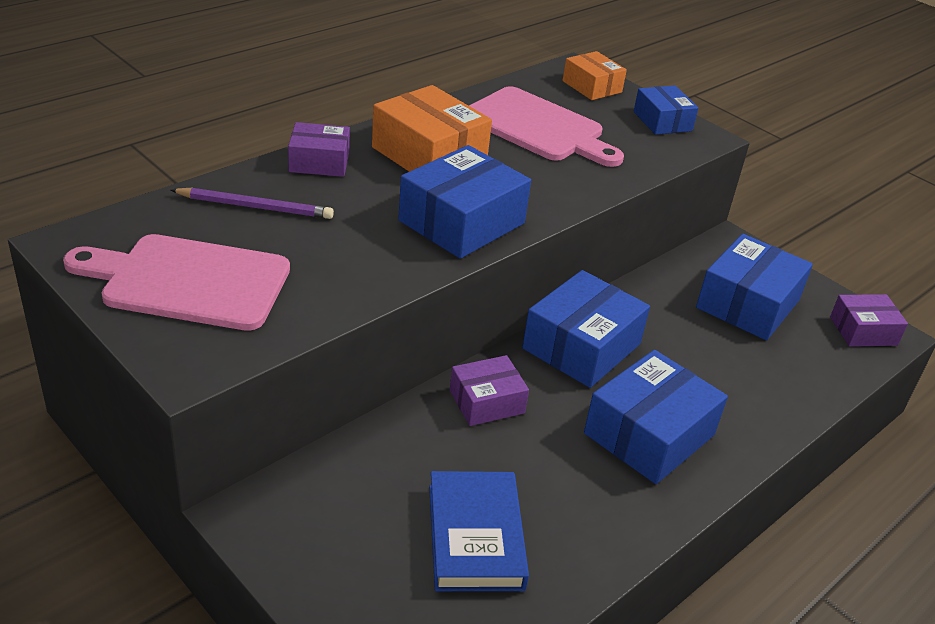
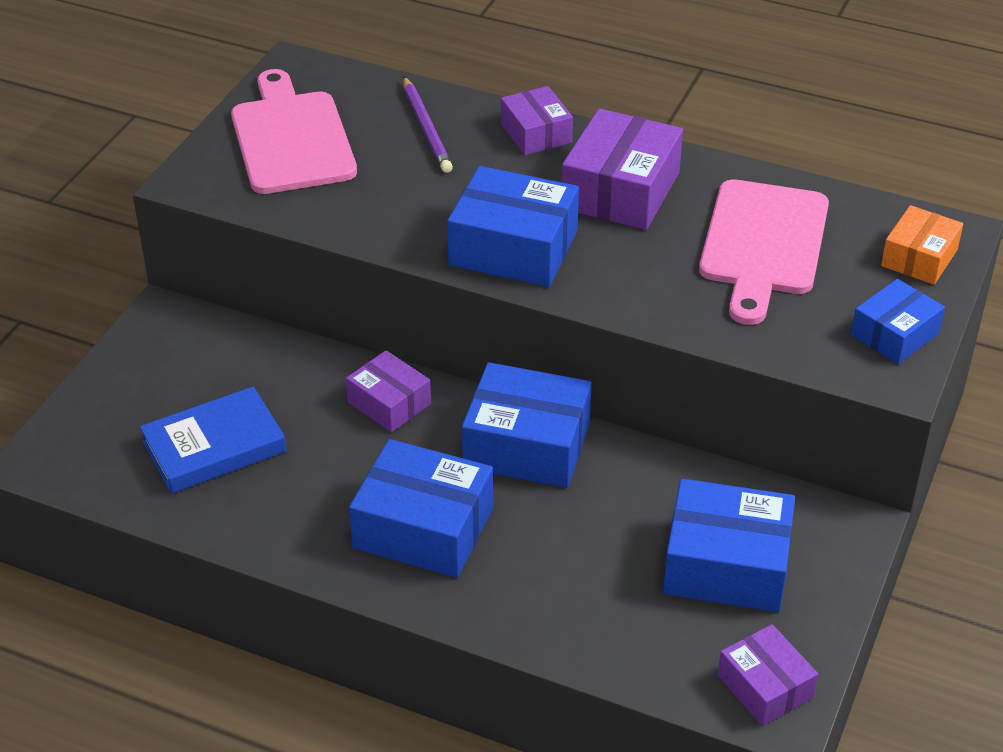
camera: 70 degrees right, 5 degrees up
orange box [372,85,492,172] -> purple box [562,108,683,230]

